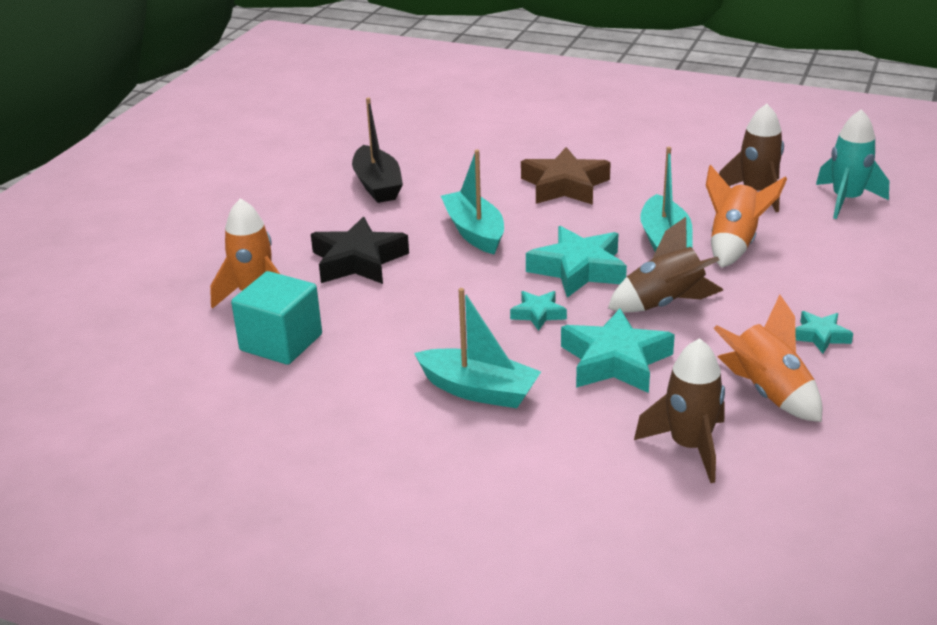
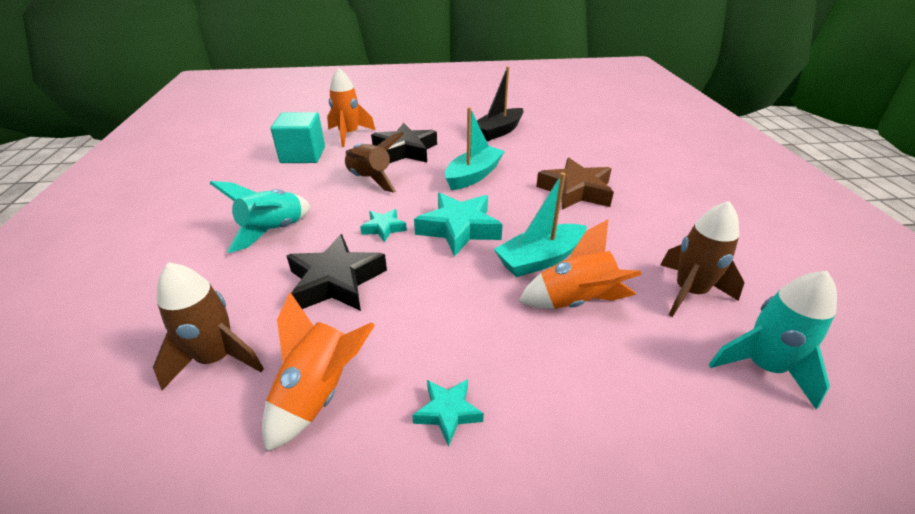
camera: 60 degrees right, 5 degrees up
turquoise boat [414,288,541,408] -> turquoise rocket [209,181,310,253]
turquoise star [561,308,675,393] -> black star [287,234,387,311]
brown rocket [608,217,723,312] -> brown rocket moved to [344,132,404,193]

